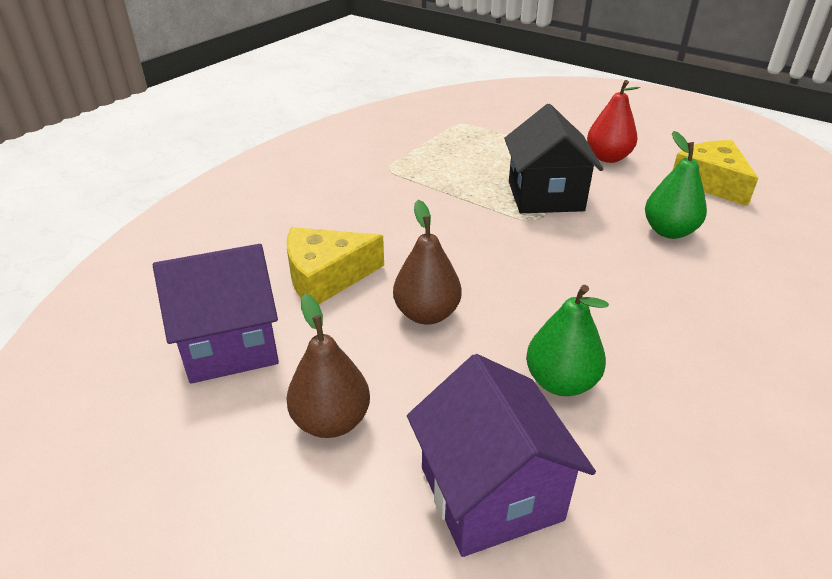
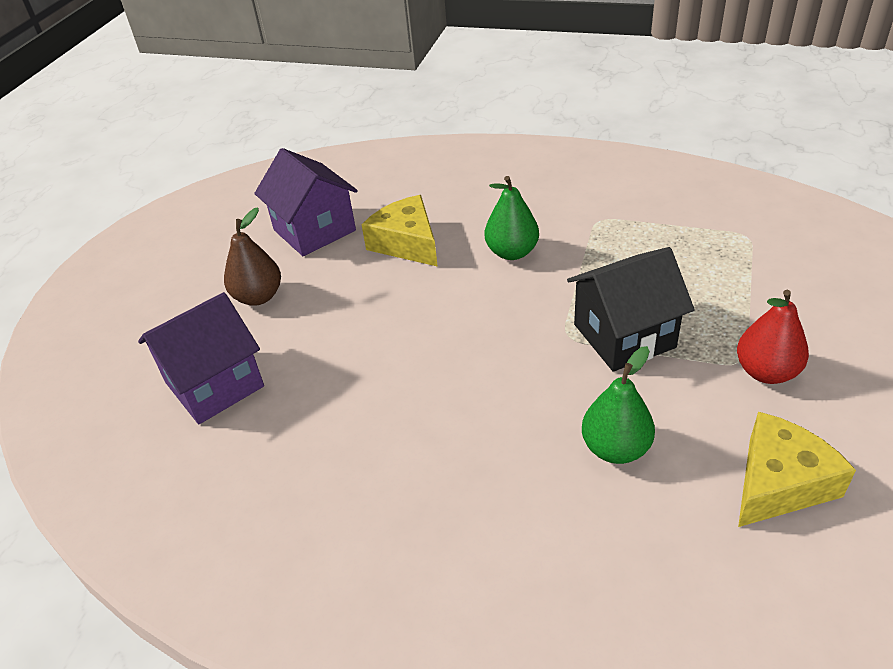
camera: 75 degrees right, 5 degrees up
brown pear [393,200,462,324] -> none
green pear [526,285,609,396] -> green pear moved to [485,176,539,260]

